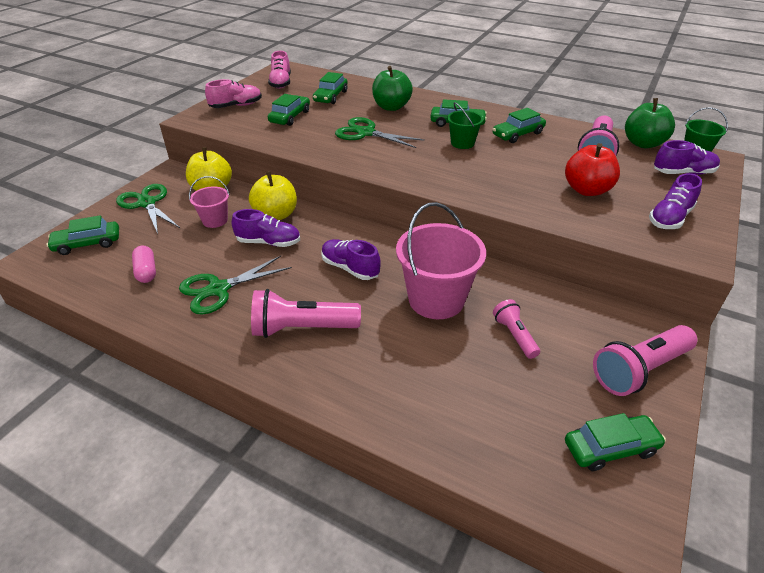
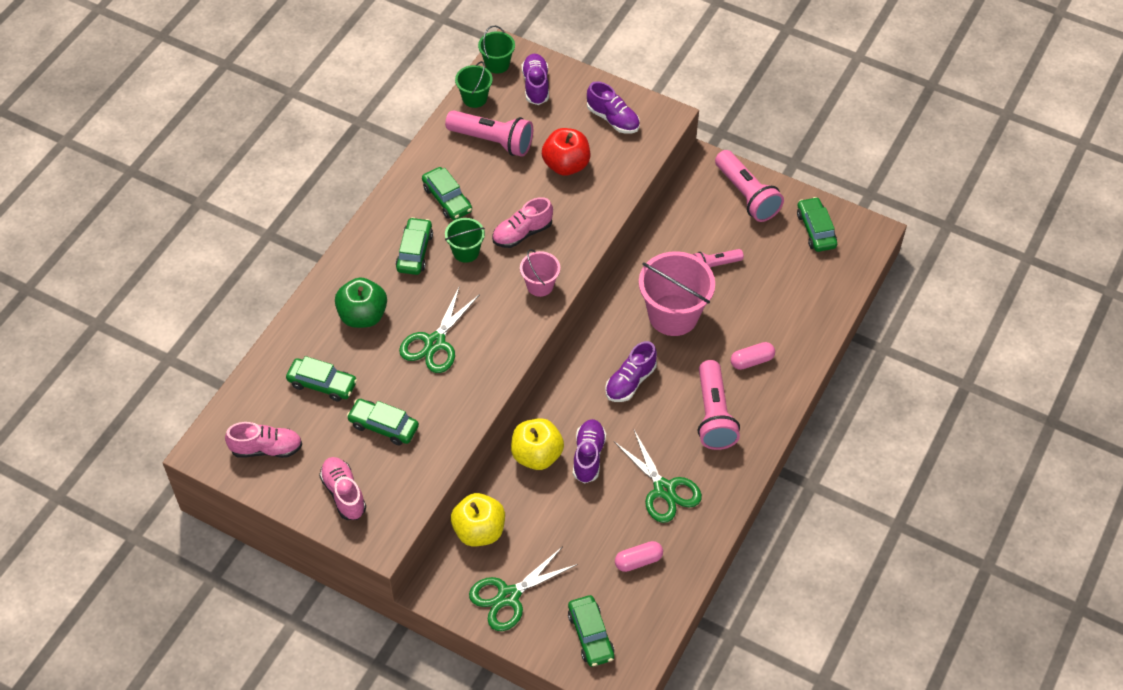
camera: 90 degrees left, 15 degrees up
pink bucket [189,176,230,228] -> pink bucket moved to [520,249,560,297]
green apple [625,98,675,148] -> green bucket [455,61,493,108]
none -> pink shoe [492,197,553,248]
none -> pink capsule [731,342,775,370]

